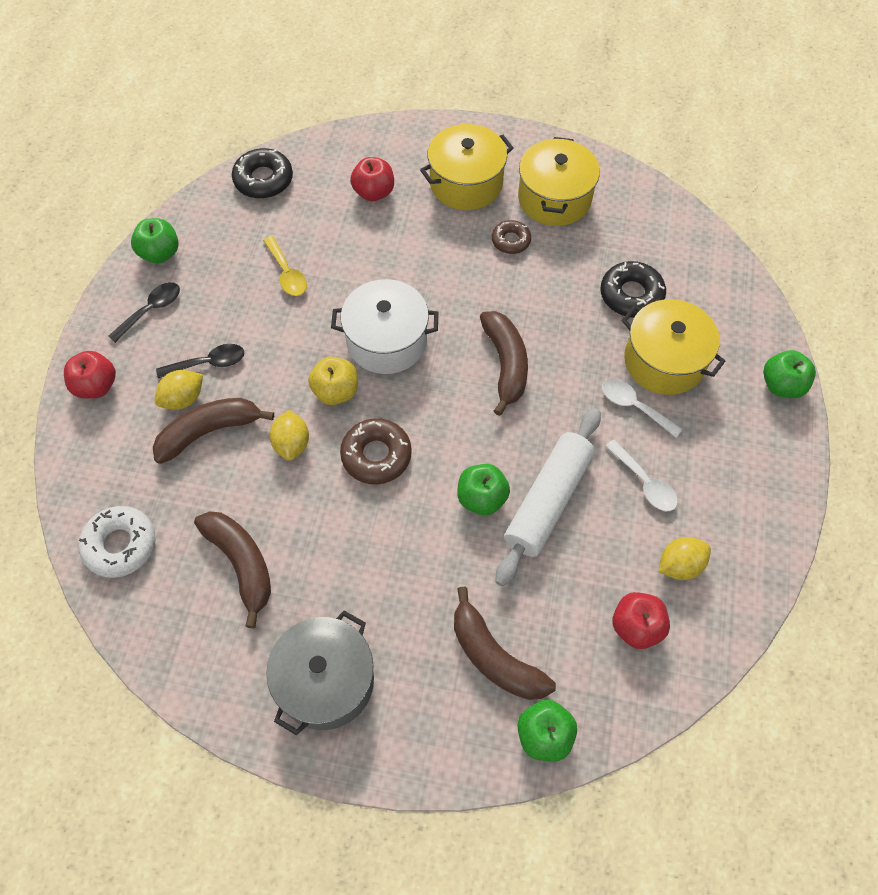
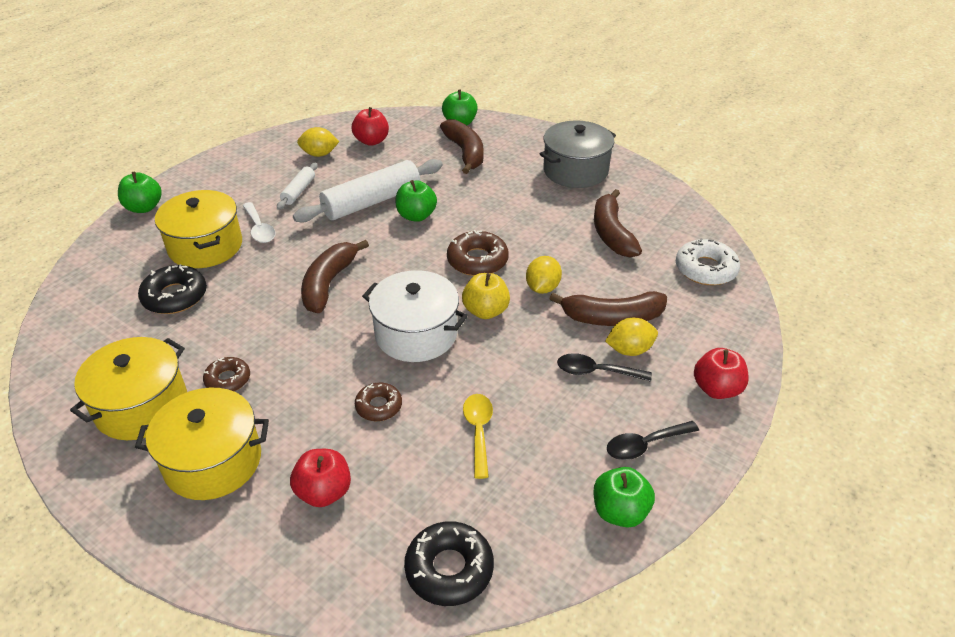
camera: 155 degrees left, 20 degrees down
white spoon [605,440,678,511] -> white rolling pin [277,163,318,210]
none -> brown donut [355,383,402,421]

